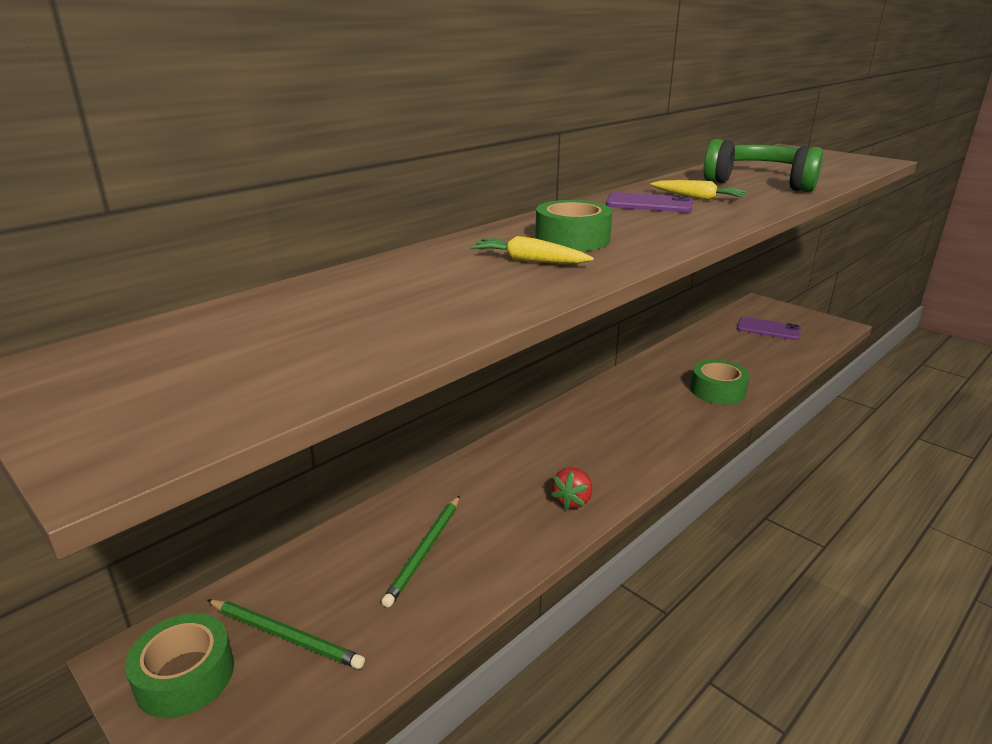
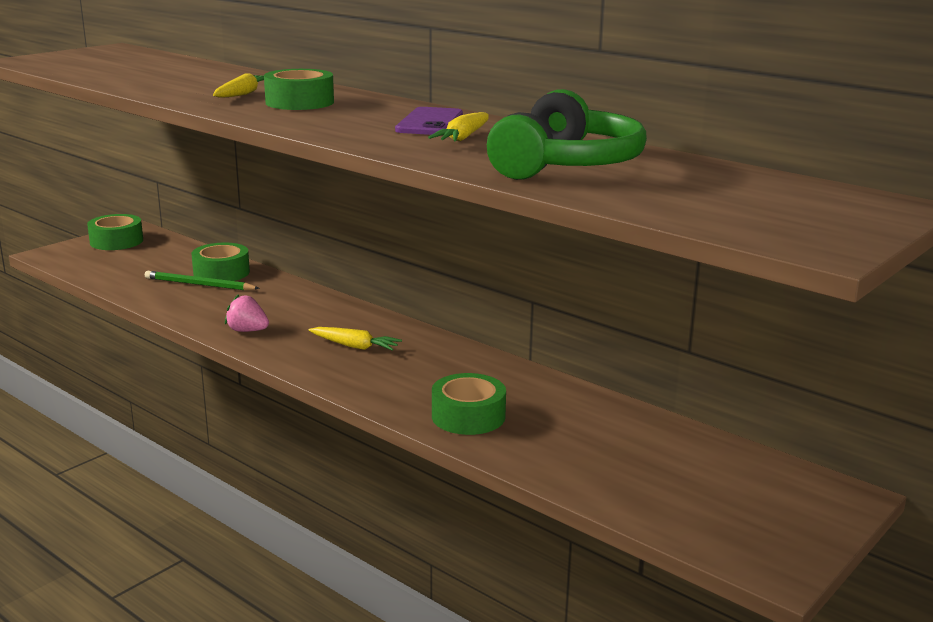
camera: 85 degrees right, 5 degrees down
green pencil [207,600,365,669] -> none
red strawberry [551,468,592,510] -> pink strawberry [225,294,269,332]
purple phone [737,317,801,340] -> none
none -> green tape [192,243,250,281]
none -> yellow carrot [309,327,402,351]

